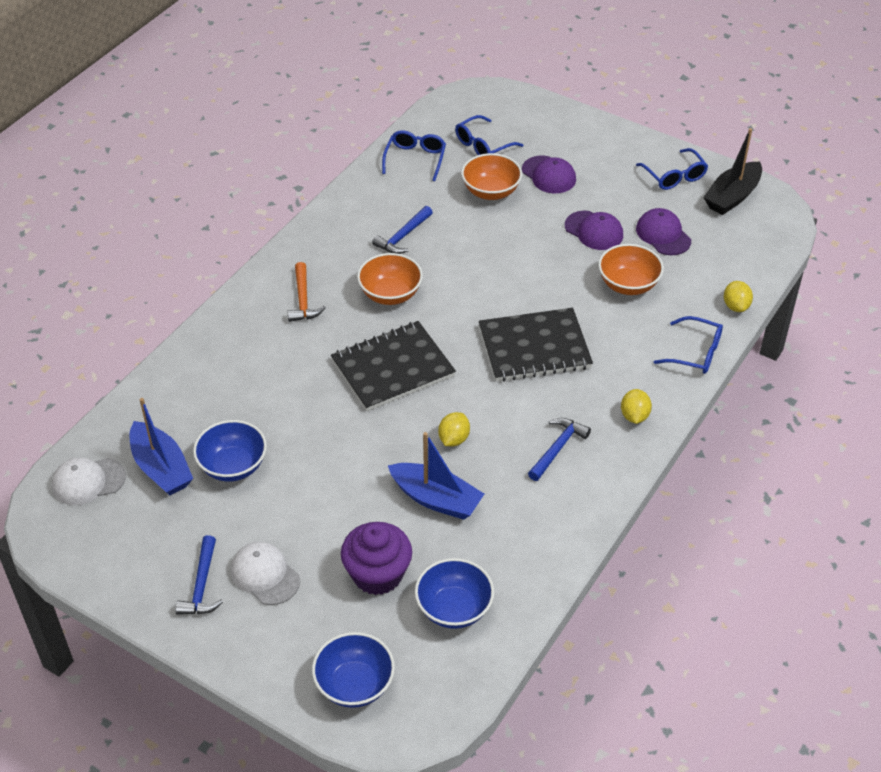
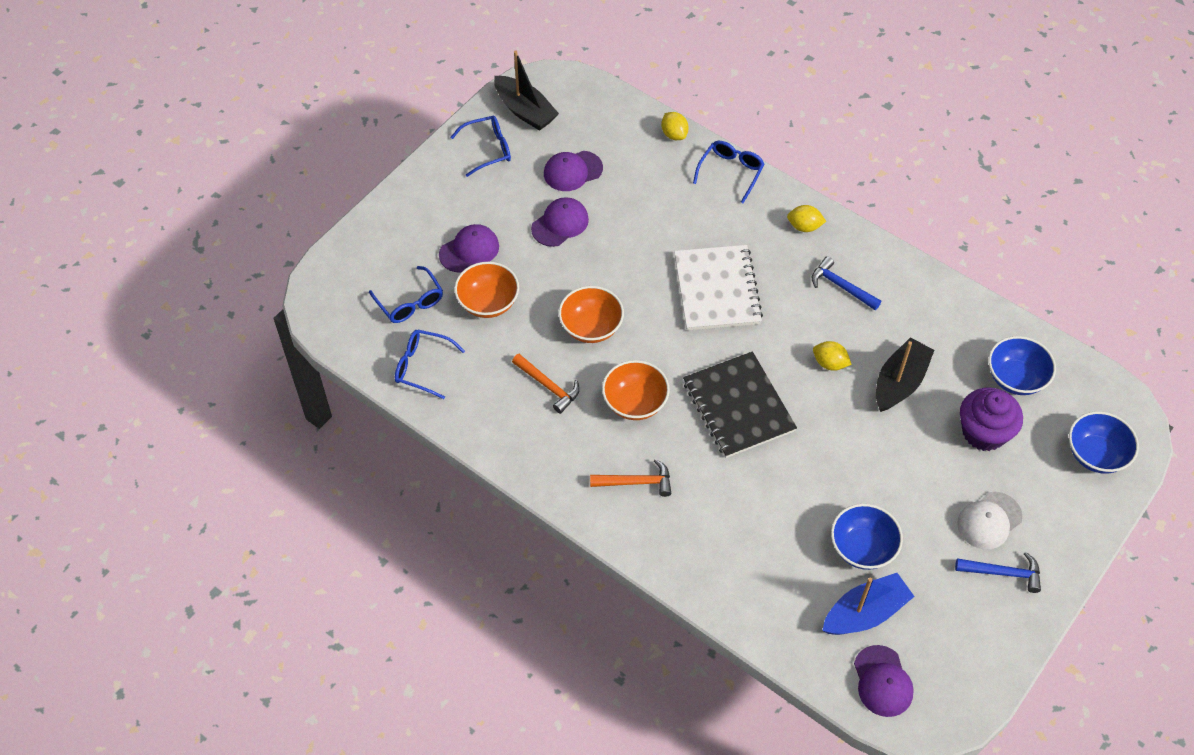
camera: 85 degrees left, 10 degrees up
white cap [52,458,126,505] -> purple cap [854,645,914,717]
blue hammer [372,206,433,254] -> orange hammer [512,354,580,414]
blue boat [388,432,484,520] -> black boat [876,337,934,412]
black notebook [479,308,593,382] -> white notebook [674,245,763,330]
orange bowl [598,244,664,295] -> orange bowl moved to [558,286,624,343]
yellow lemon [724,281,753,312] -> yellow lemon turned 60 degrees clockwise [661,112,689,140]

